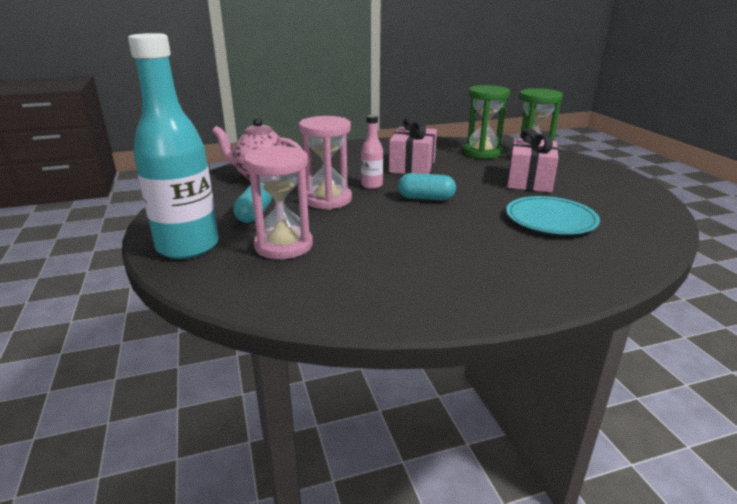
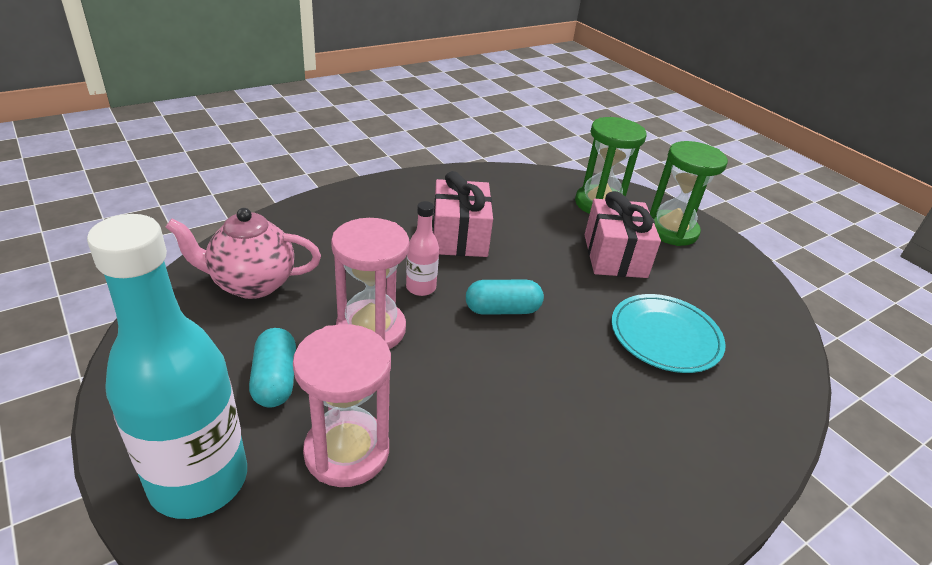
camera: 20 degrees left, 10 degrees up
green hourglass [463,85,510,159] -> green hourglass moved to [650,141,728,246]

